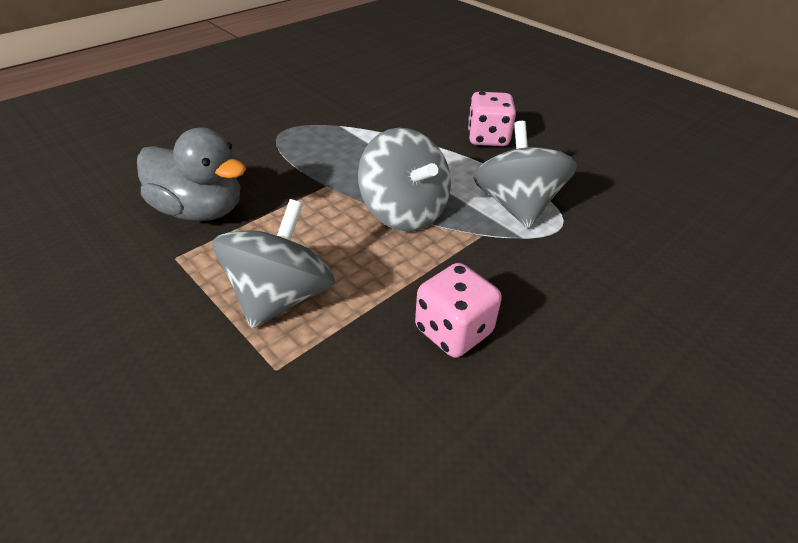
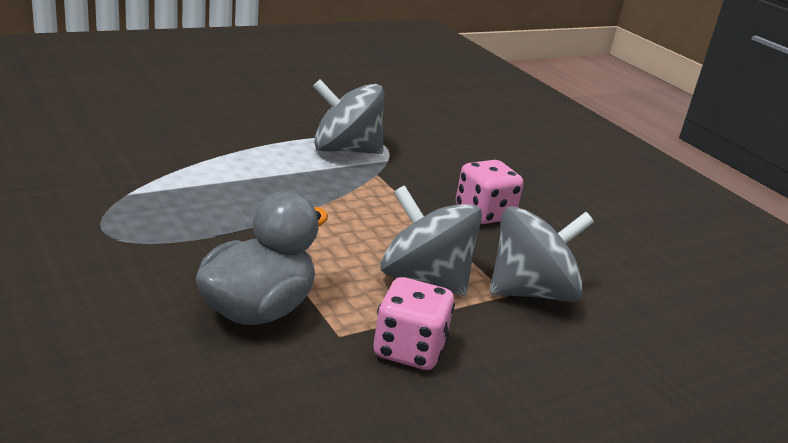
camera: 80 degrees left, 15 degrees down
grey spinning top [358,128,451,231] -> grey spinning top moved to [490,206,594,302]
pink dice [467,92,516,146] -> pink dice moved to [374,277,455,370]

